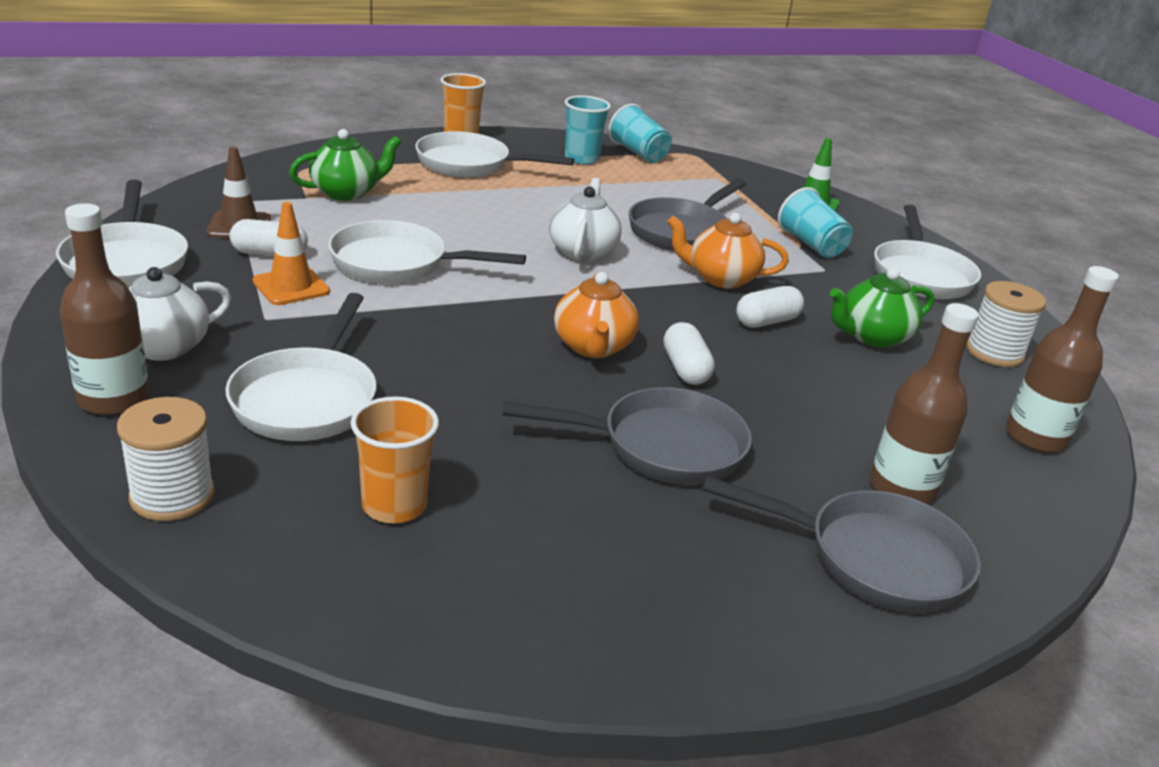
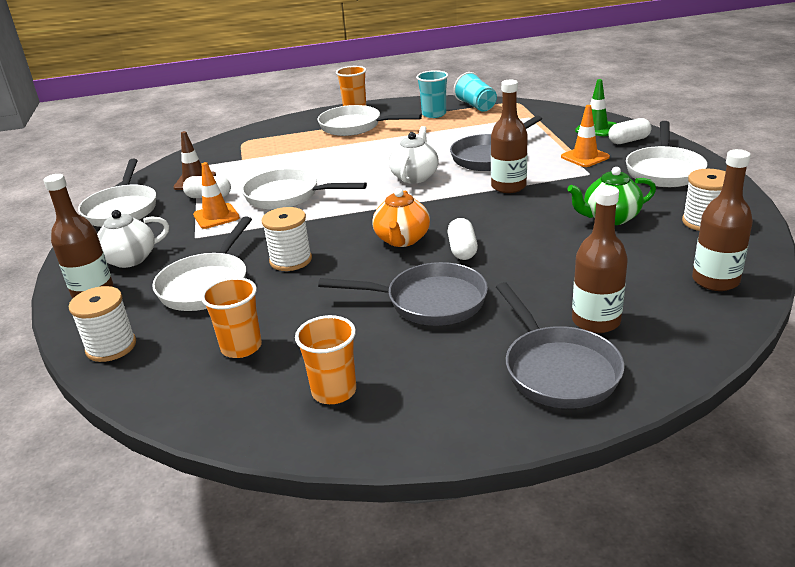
camera: 15 degrees right, 0 degrees up
green teapot [289,129,401,201] -> none
orange teapot [667,213,789,288] -> brown bottle [491,80,528,193]
grey pan [702,476,981,613] -> grey pan turned 45 degrees clockwise [496,282,624,409]
white capsule [736,286,804,328] -> white capsule moved to [608,118,651,144]
turquoise cup [778,187,853,258] -> orange traffic cone [561,105,610,167]
none -> white spool [262,207,312,271]
none -> orange cup [295,315,356,404]

